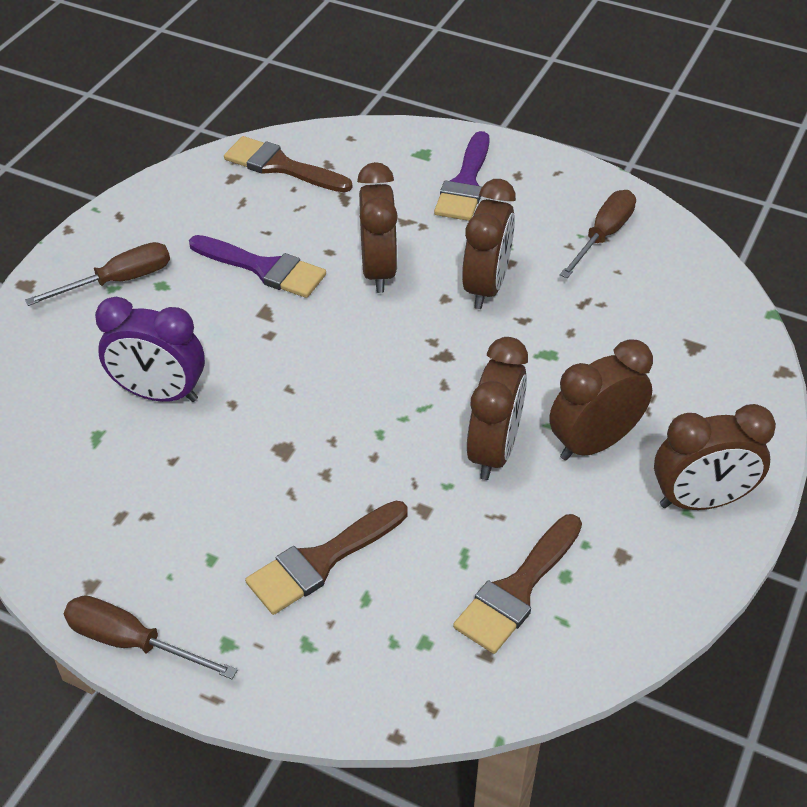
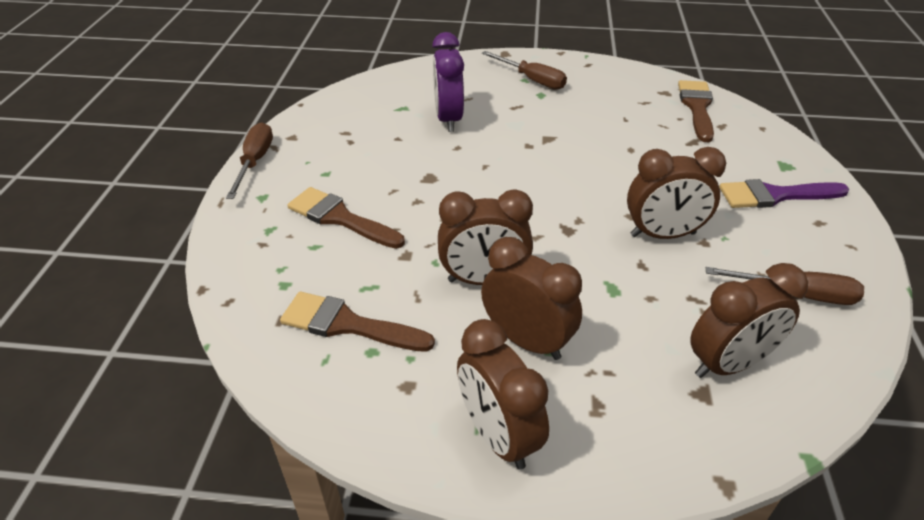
camera: 70 degrees right, 5 degrees down
purple brush [189,235,326,298] -> none
brown clock [357,162,398,293] -> brown clock moved to [690,263,808,378]

